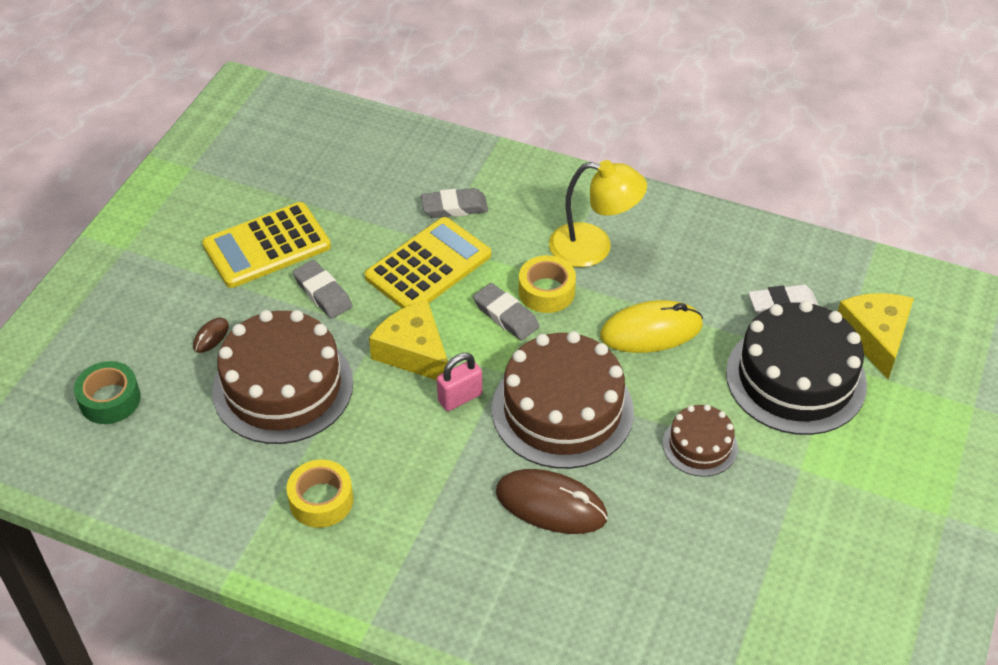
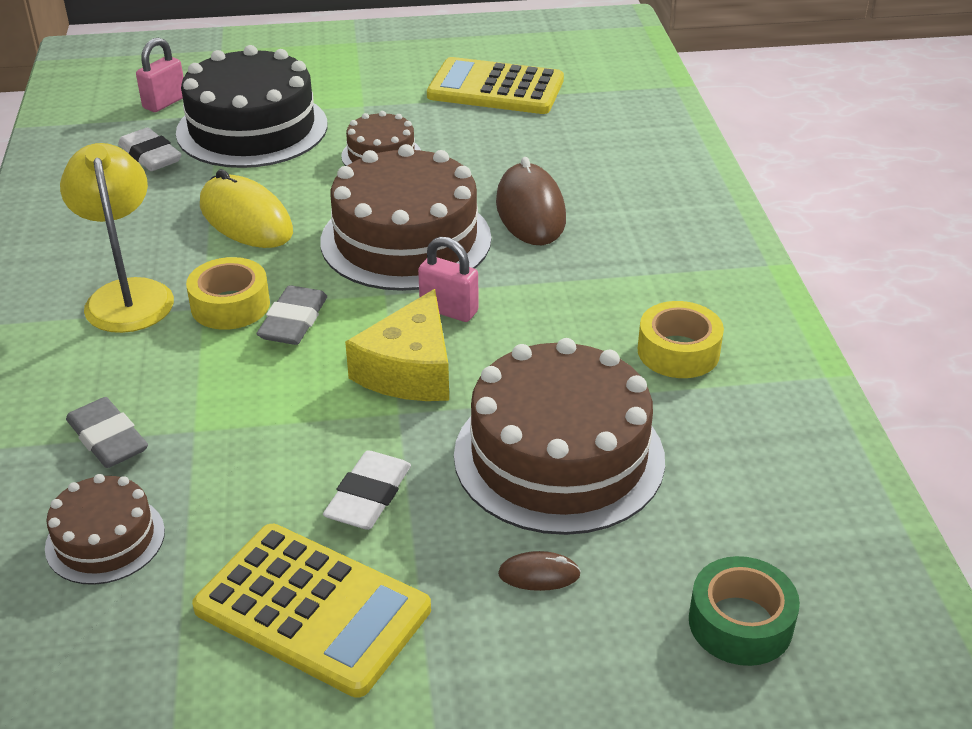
camera: 120 degrees left, 10 degrees down
grey eraser [293,260,352,319] -> white eraser [323,450,411,530]
yellow calculator [365,217,491,308] -> yellow calculator moved to [427,57,564,114]
yellow cheese [838,293,914,379] -> pink padlock [136,38,184,112]
none -> brown cake [45,474,165,585]

